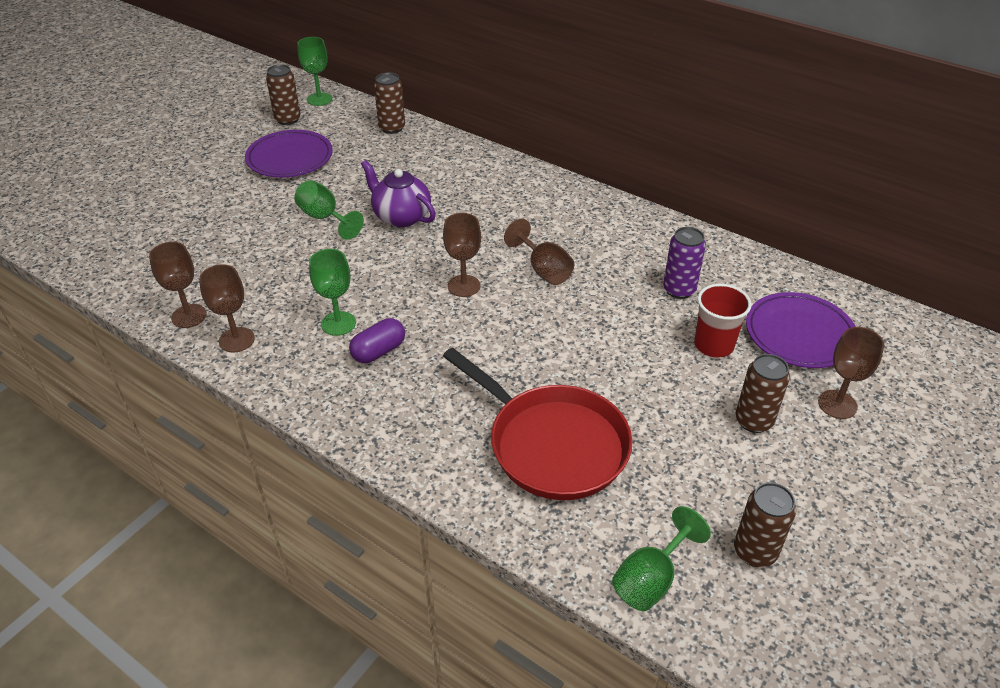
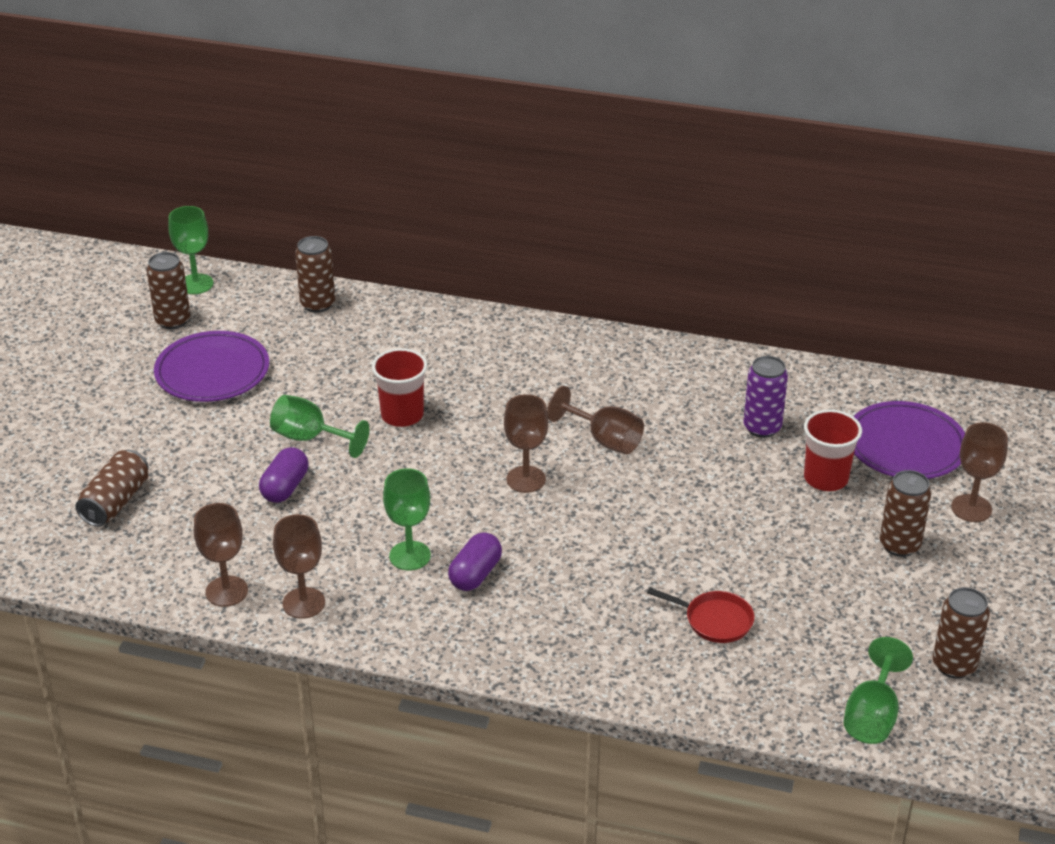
camera: 20 degrees left, 5 degrees down
purple teapot [361,160,436,227] -> red cup [372,348,427,427]
red pan [443,347,632,500] -> red pan [647,587,754,643], size x0.44
none -> brown can [75,450,149,527]
none -> purple capsule [259,447,308,503]

